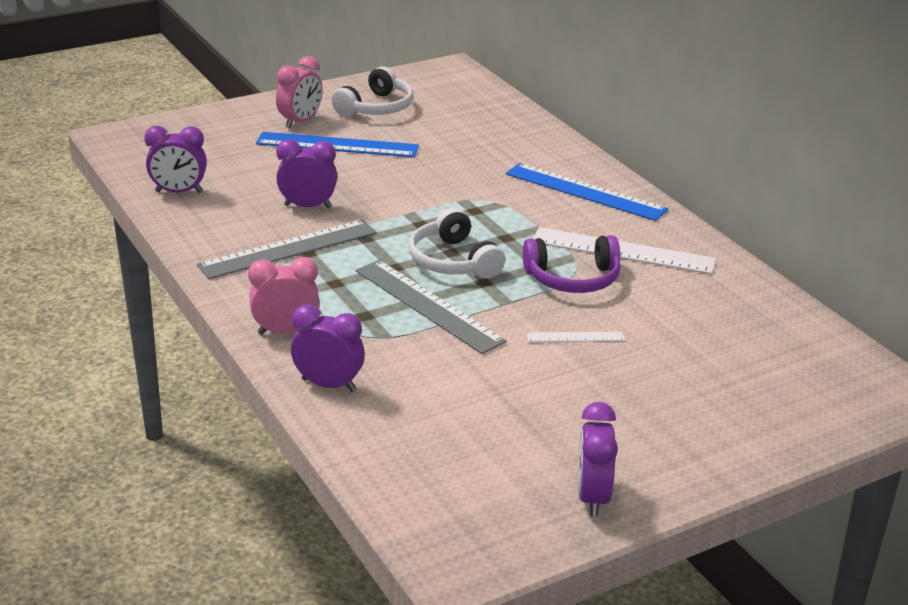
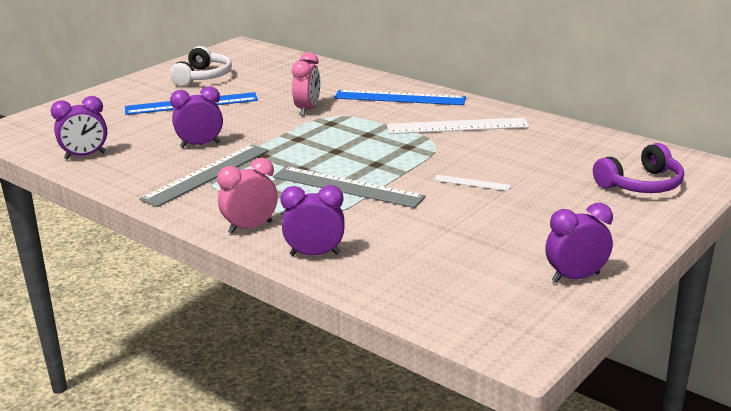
camera: 20 degrees left, 5 degrees down
pink clock [276,56,323,128] -> pink clock moved to [292,52,320,116]
white headphones [409,208,505,279] -> none
purple headphones [523,235,621,293] -> purple headphones moved to [593,143,684,193]
white ruler [527,332,625,342] -> white ruler turned 45 degrees clockwise [434,175,511,191]
purple clock [578,402,618,517] -> purple clock turned 90 degrees clockwise [545,203,613,283]

